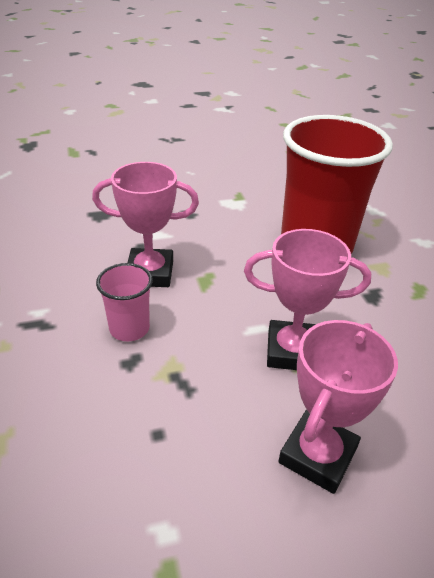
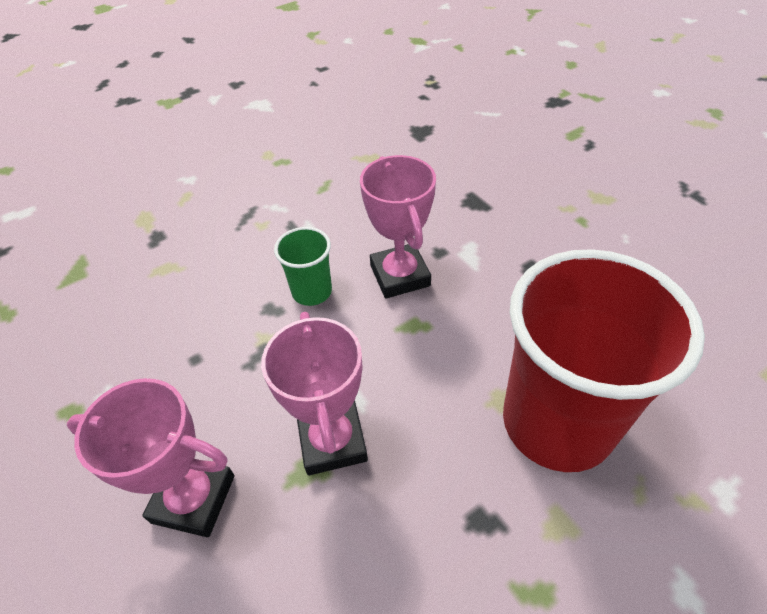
camera: 75 degrees right, 10 degrees up
pink cup [96,263,153,341] -> green cup [274,227,332,306]

